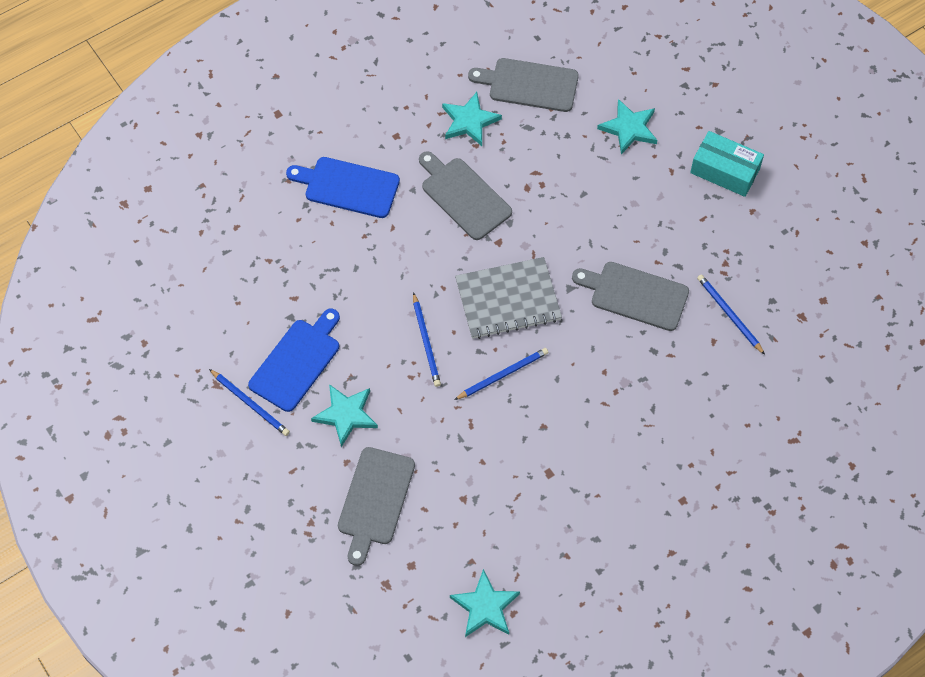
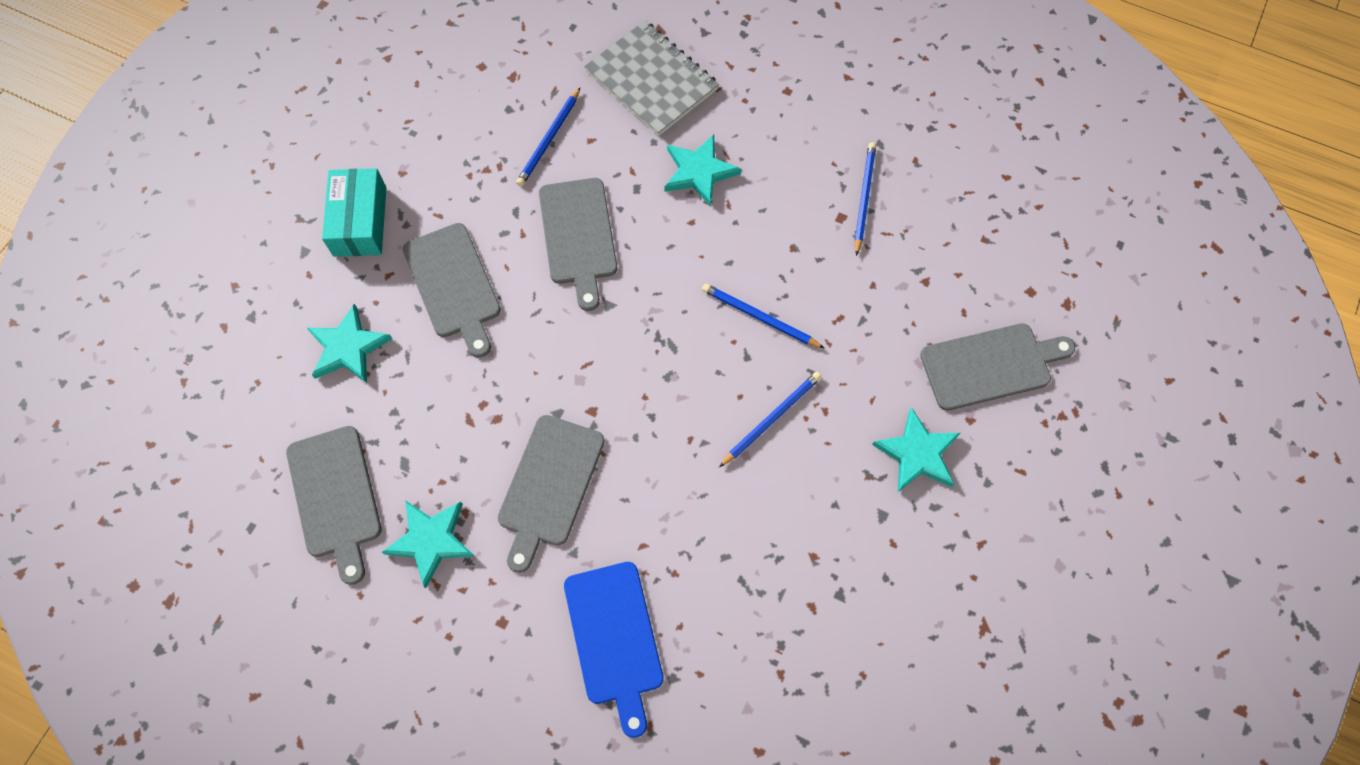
camera: 120 degrees left, 5 degrees up
blue pencil [209,369,290,436] -> blue pencil moved to [854,142,876,256]
blue cutting board [248,309,340,412] -> none
turquoise star [450,569,520,637] -> turquoise star moved to [664,134,741,207]
grey notebook [455,257,562,339] -> grey notebook moved to [584,20,719,136]
none -> grey cutting board [403,223,501,358]

